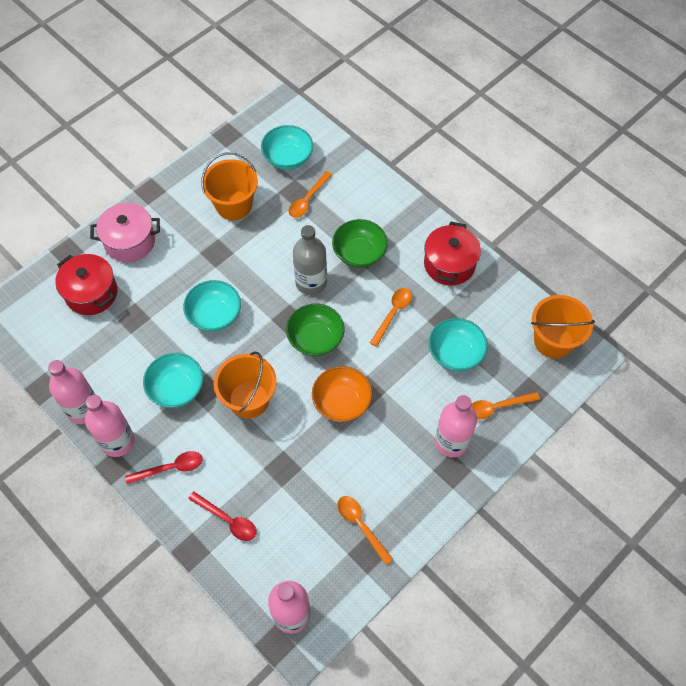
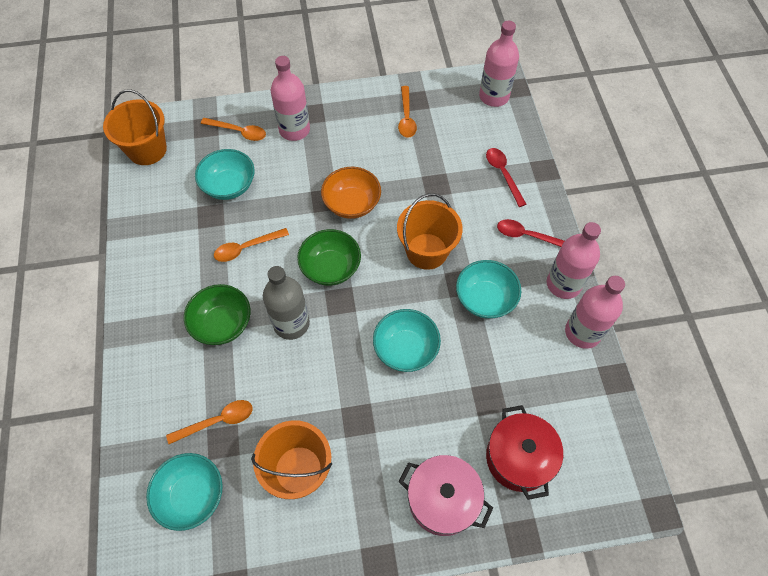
camera: 145 degrees left, 0 degrees up
red pot [424,222,481,286] -> none

